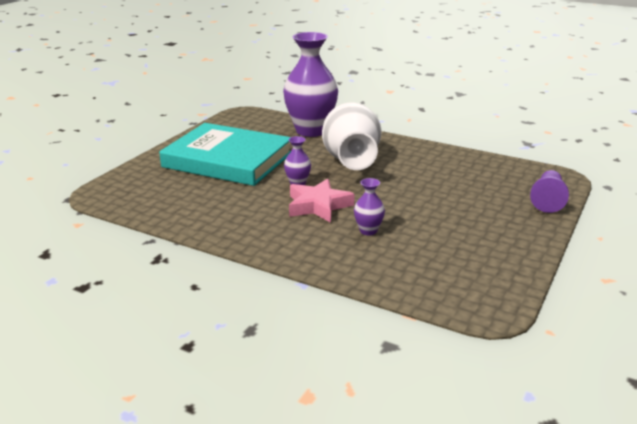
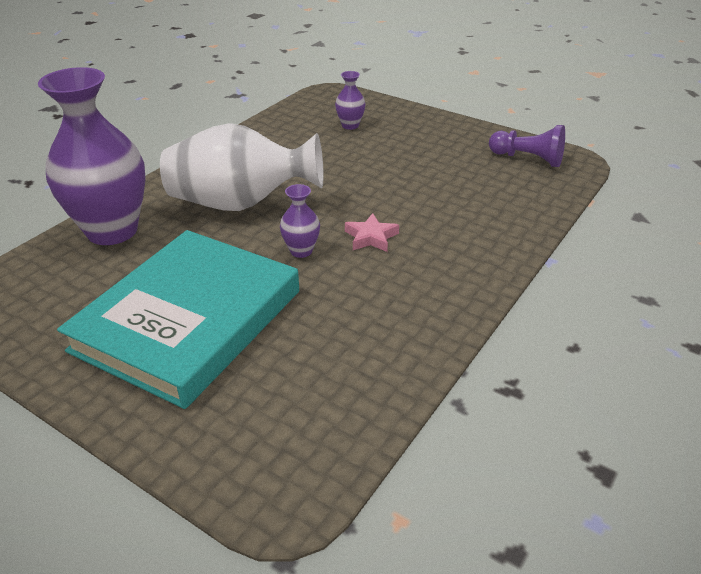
camera: 85 degrees left, 10 degrees up
pink star [289,179,355,223] -> pink star [345,213,399,252], size x0.61
purple vase [354,178,385,236] -> purple vase moved to [335,71,366,130]
purple pawn [530,170,569,213] -> purple pawn moved to [489,125,565,167]

